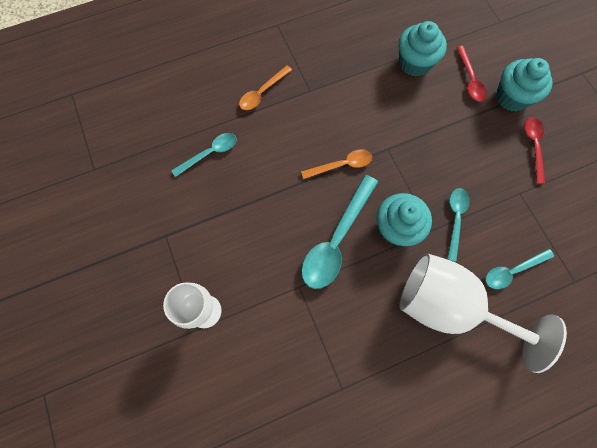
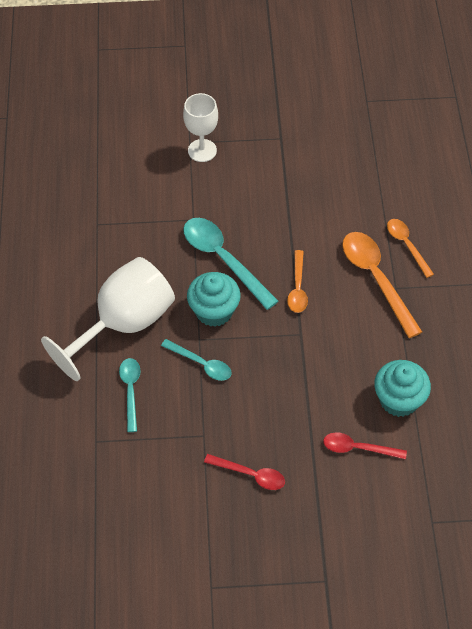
camera: 110 degrees right, 15 degrees down
turquoise spoon [171,133,237,177] -> none
turquoise cupcake [496,58,553,111] -> none
none -> orange spoon [342,232,422,338]

